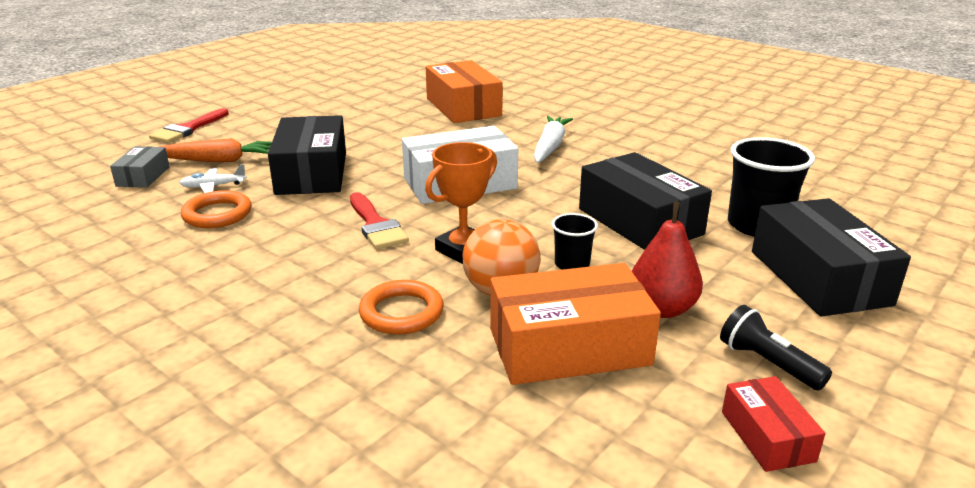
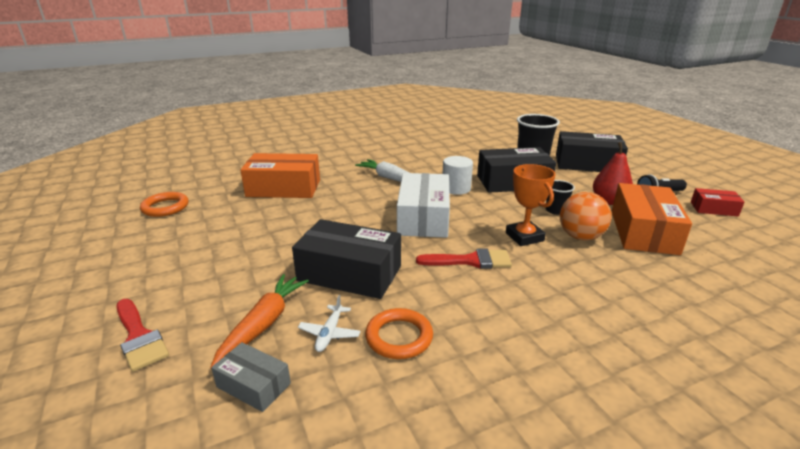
camera: 65 degrees left, 0 degrees up
orange ring [359,280,444,335] -> orange ring moved to [140,192,189,217]
none -> white cylinder [443,156,473,195]

